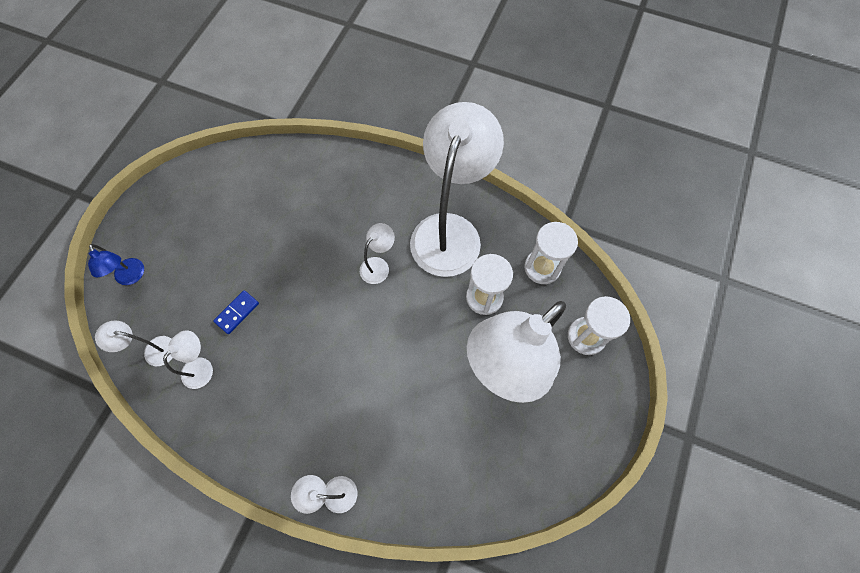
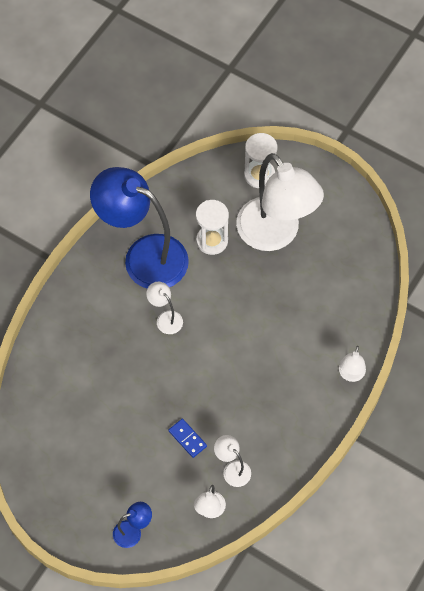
camera: 80 degrees left, 5 degrees down
white lamp [410,102,504,277] -> blue lamp [90,167,189,289]
white hourglass [525,222,578,284] -> none

